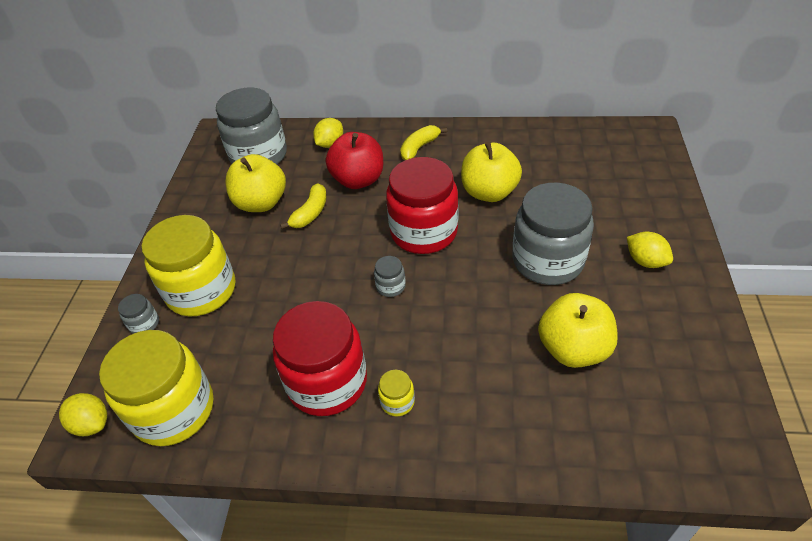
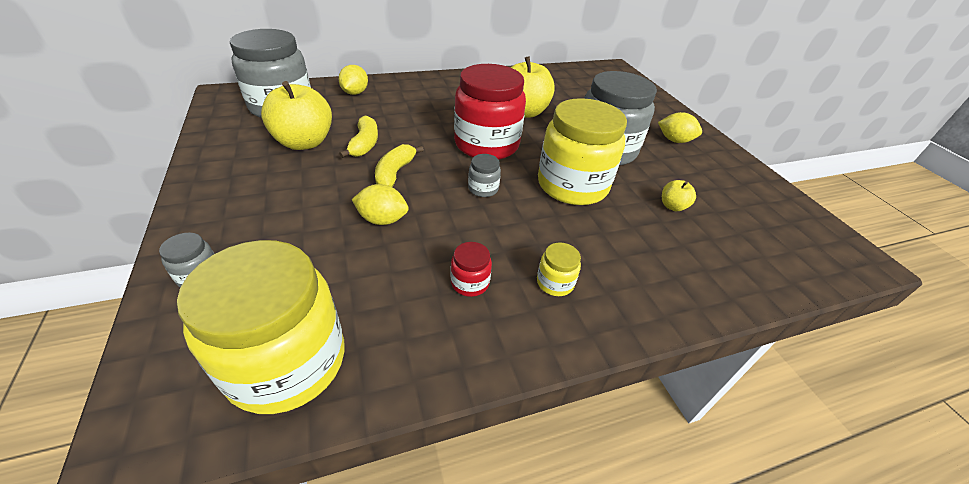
camera: 30 degrees left, 5 degrees down
yellow lemon [59,393,107,436] -> yellow lemon moved to [352,184,409,225]
yellow jar [142,215,235,317] -> yellow jar moved to [538,98,627,205]
red jar [273,301,367,416] -> red jar [451,242,492,297], size x0.41
red apple [326,132,383,189] -> none
yellow banana [400,125,447,160] -> yellow banana moved to [375,144,424,187]
yellow apple [538,293,618,368] -> yellow apple [662,180,696,211], size x0.46

